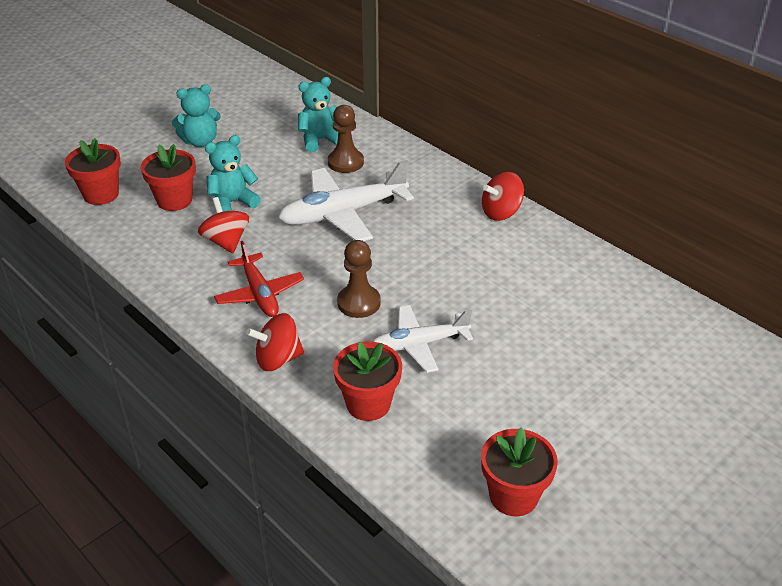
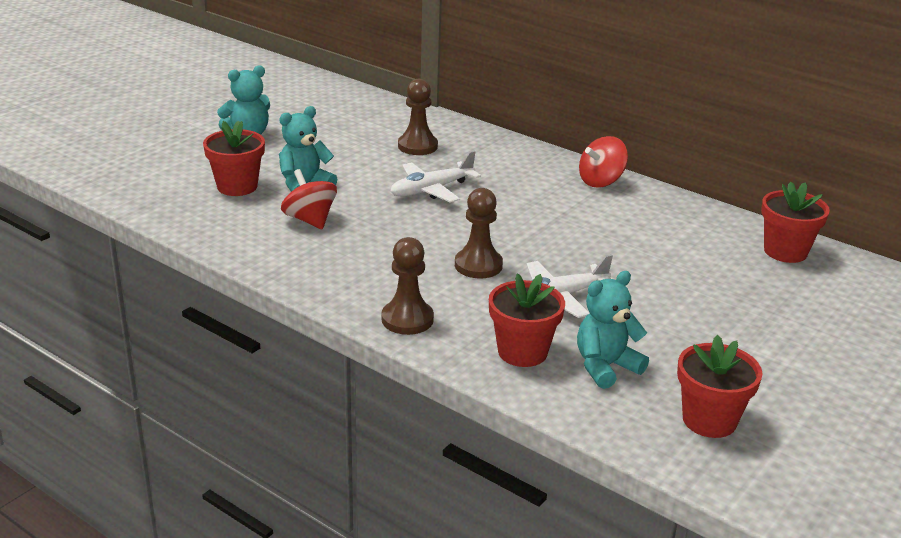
camera: 10 degrees left, 10 degrees down
red flower pot [65,138,121,205] -> red flower pot moved to [761,182,830,263]
red plane [214,241,304,317] -> none
red spinning top [246,313,304,371] -> brown pawn [382,237,434,335]
white plane [278,160,414,241] -> white plane [390,151,481,203], size x0.64
turquoise teddy bear [298,77,338,152] -> turquoise teddy bear moved to [577,271,649,389]

